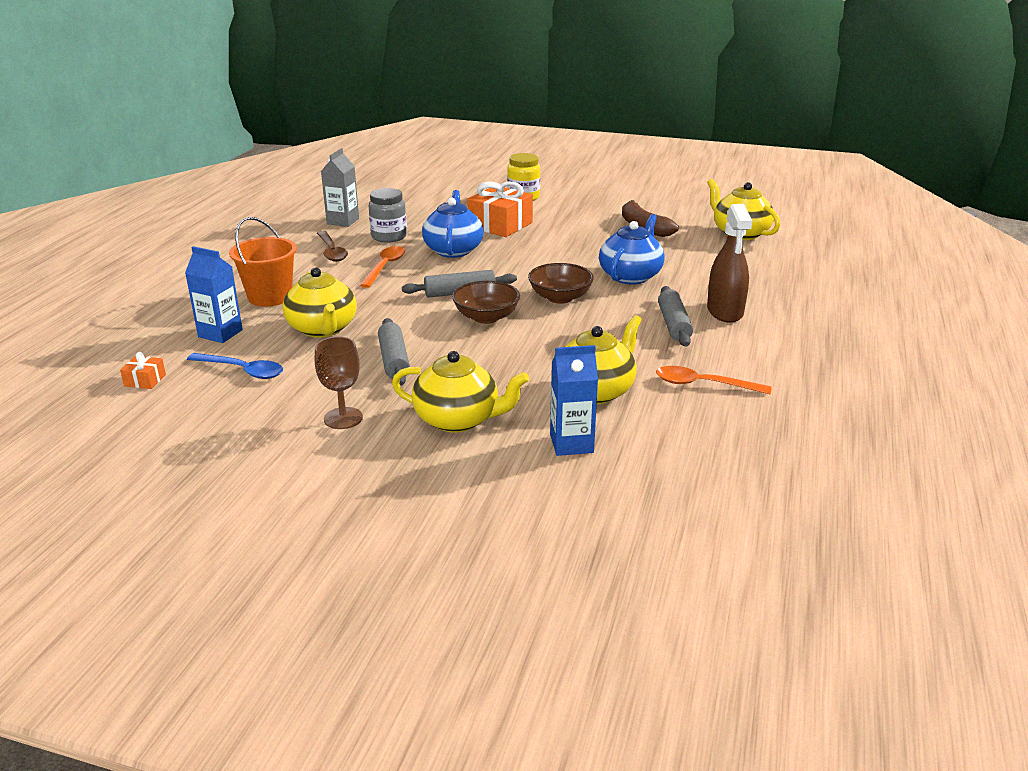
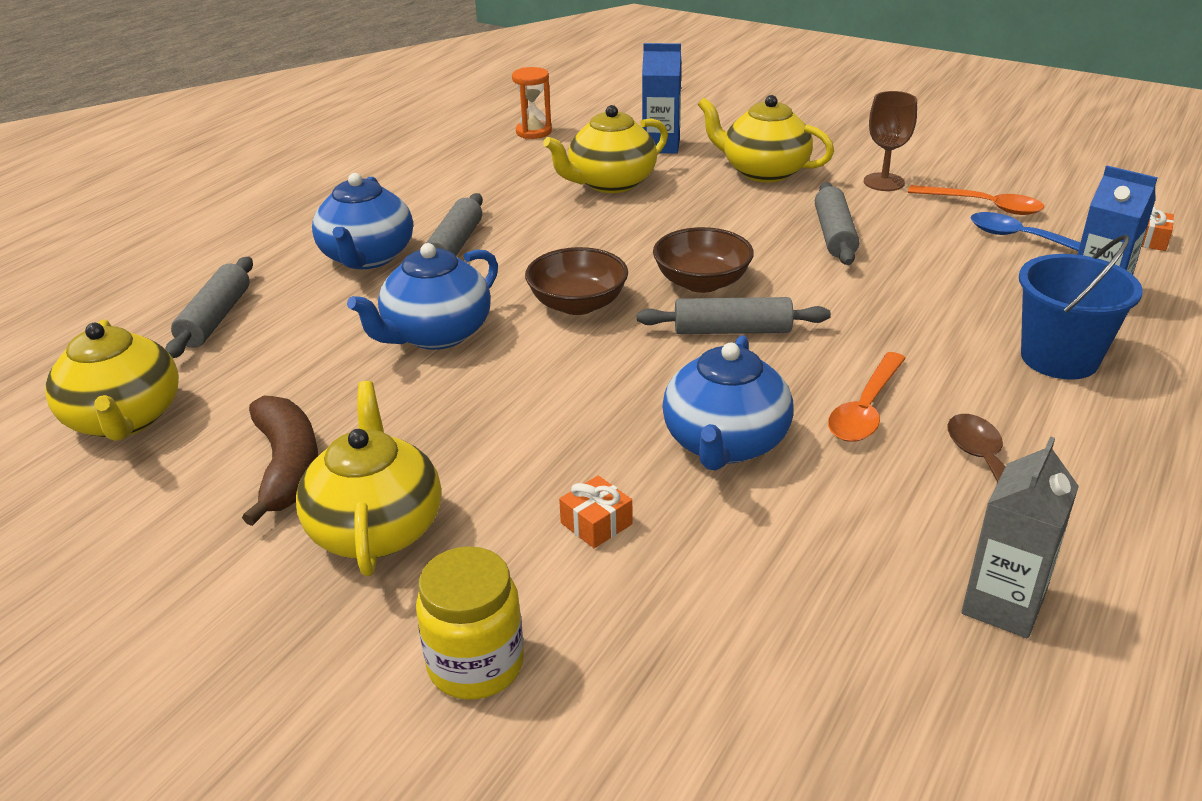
camera: 165 degrees left, 5 degrees up
orange bucket [229,217,297,307] -> blue bucket [1019,234,1143,380]
yellow teapot [283,267,357,338] -> yellow teapot moved to [296,381,441,576]
grey jar [369,188,407,242] -> none
orange gift [467,182,533,237] -> orange gift [559,476,633,548], size x0.45
orange spoon [656,366,771,394] -> orange spoon moved to [908,185,1044,215]
brown spray bottle [707,204,752,323] -> blue teapot [312,173,413,269]
none -> grey rolling pin [165,257,253,358]
none -> orange hourglass [512,67,552,139]

